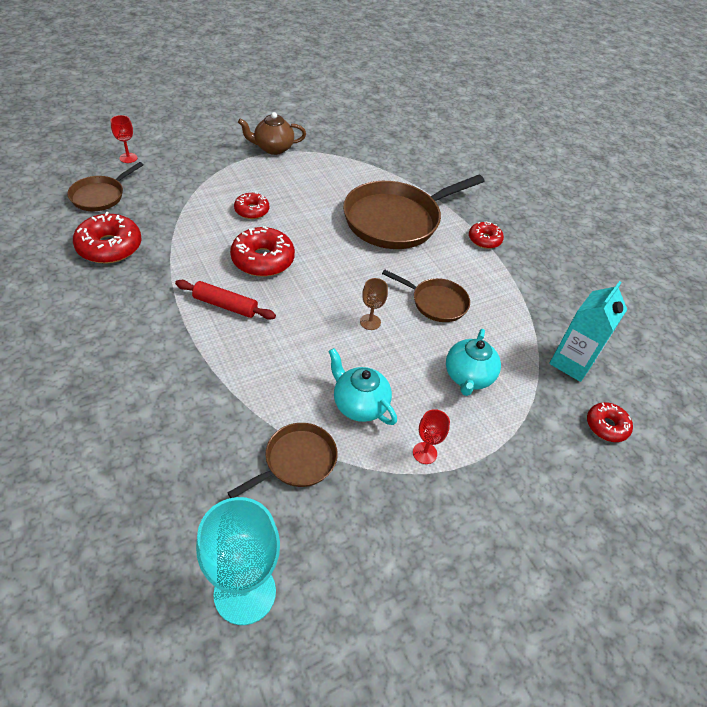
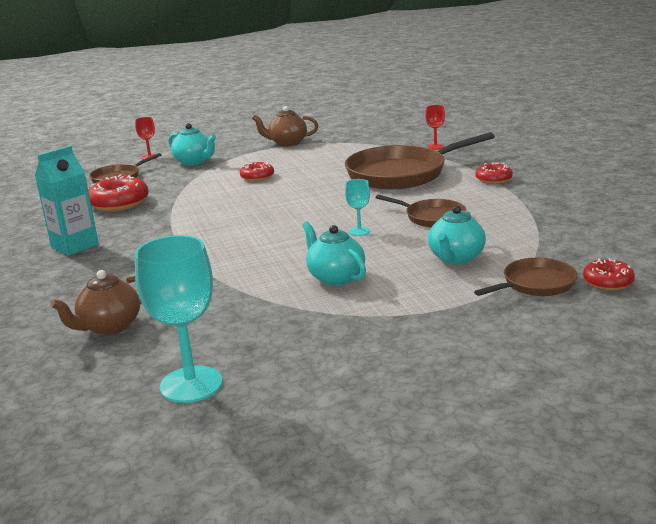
camera: 15 degrees right, 25 degrees down
red rolling pin [175,280,276,320] -> none
brown pan [227,423,338,498] -> brown pan moved to [474,258,577,296]
red donut [230,226,295,277] -> none
brown goblet [360,278,388,330] -> turquoise goblet [345,179,370,236]
red goblet [413,409,450,464] -> red goblet moved to [425,105,445,150]
turquoise carton [549,281,627,382] -> turquoise carton moved to [35,146,99,256]
none -> brown teapot [50,270,142,335]
none -> turquoise teapot [169,123,216,166]

